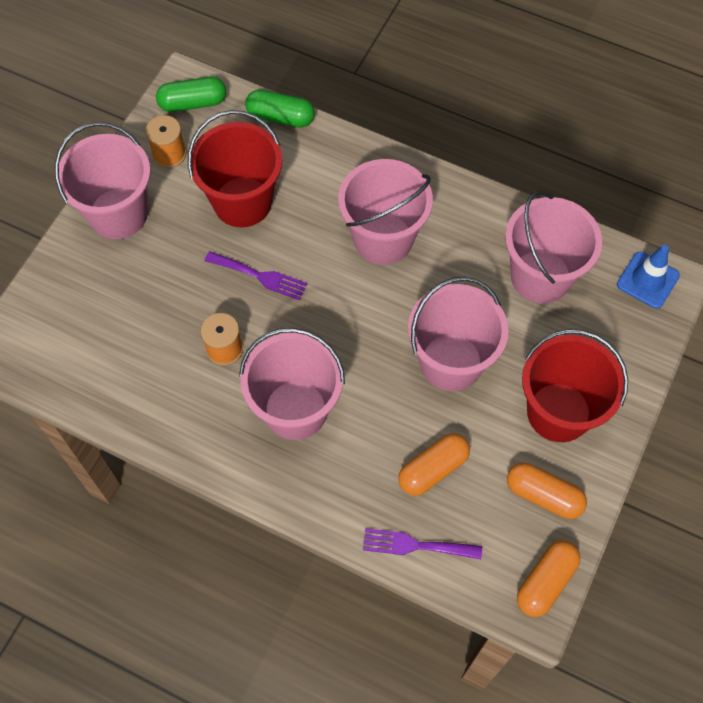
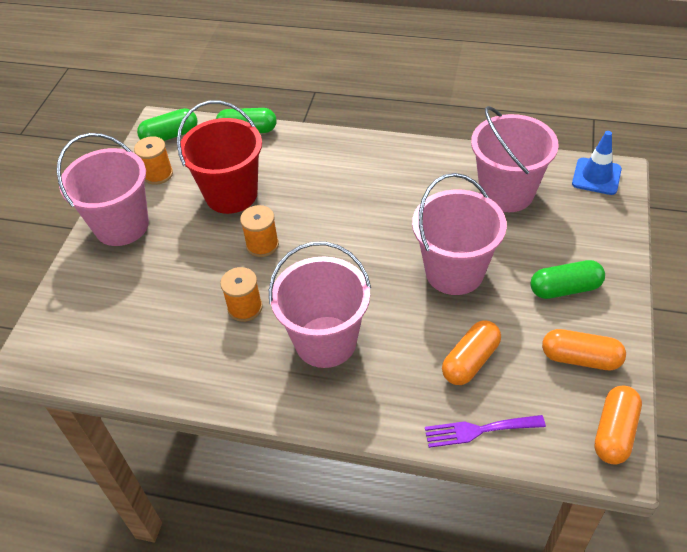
camera: 10 degrees left, 15 degrees down
purple fork [205,251,307,300] -> orange spool [240,205,279,257]
pink bucket [338,159,433,265] -> none
red bucket [522,329,628,442] -> green capsule [530,260,605,299]

